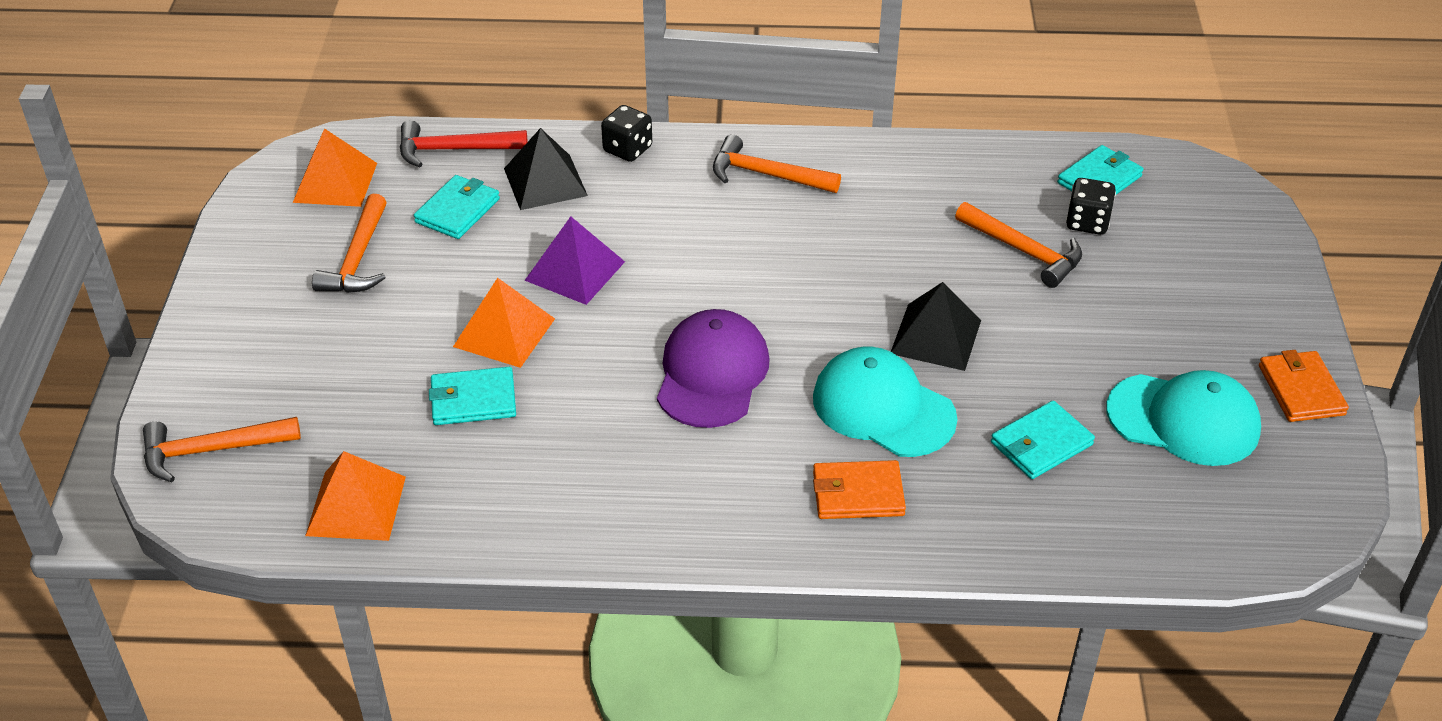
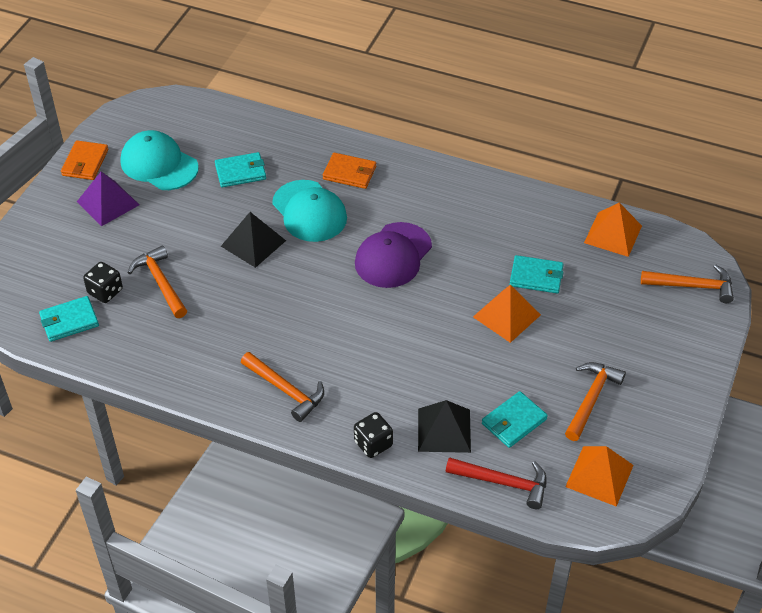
camera: 160 degrees left, 5 degrees up
purple pyramid [525,216,625,305] -> purple pyramid moved to [77,171,139,226]

